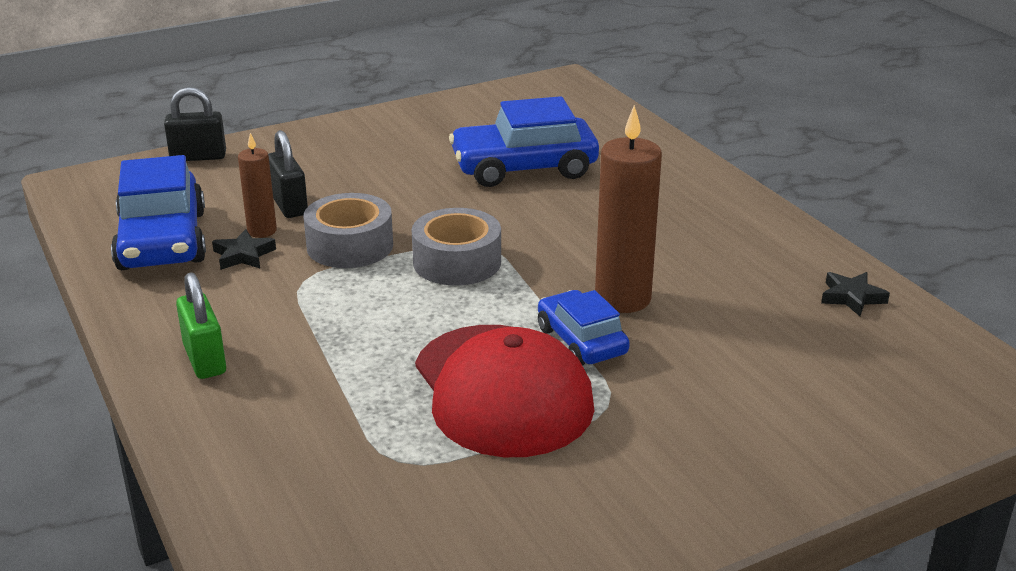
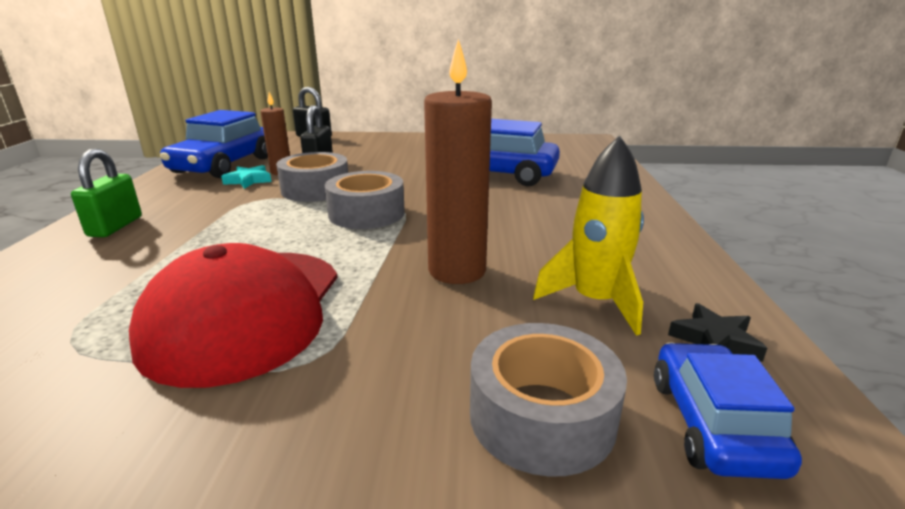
camera: 30 degrees right, 5 degrees down
black star [212,229,276,270] -> turquoise star [221,165,271,189]
blue car [538,290,630,366] -> blue car moved to [654,342,802,479]
none -> grey tape [470,323,627,477]
none -> yellow rocket [533,135,644,336]

